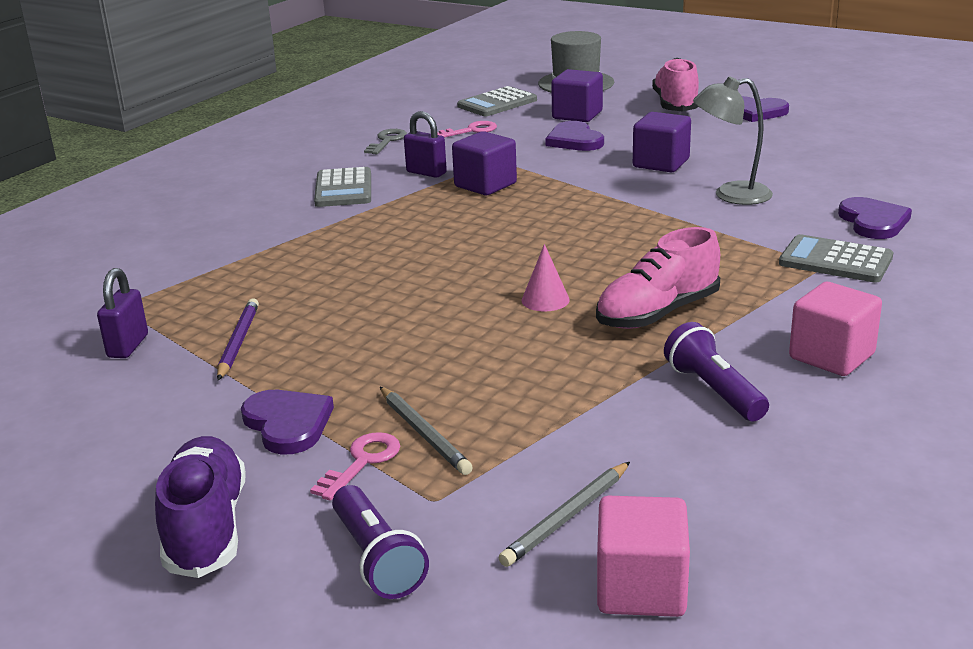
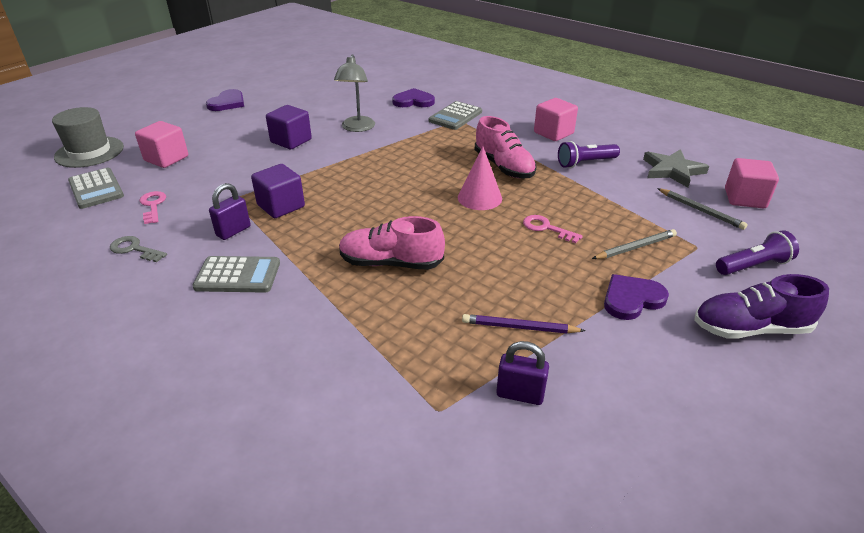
camera: 85 degrees left, 10 degrees up
pink key [310,432,400,501] -> pink key moved to [523,215,583,243]
pink cone [522,244,570,312] -> pink cone [458,147,502,210], size x1.52
purple heart [545,121,604,151] -> none
purple cube [551,69,603,122] -> pink cube [135,121,188,168]
pink shoe [652,58,699,111] -> pink shoe moved to [339,216,445,270]
none -> grey star [643,149,709,187]

